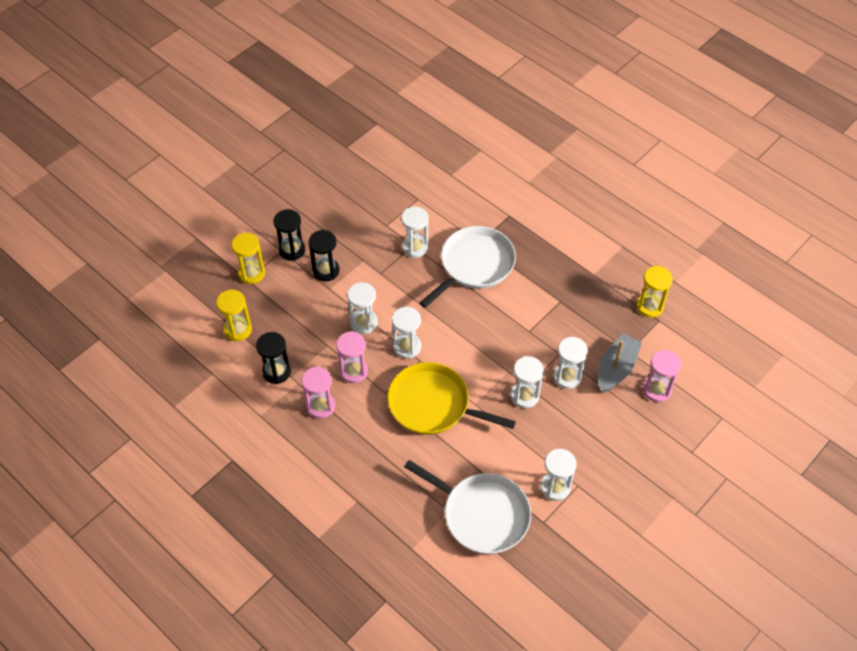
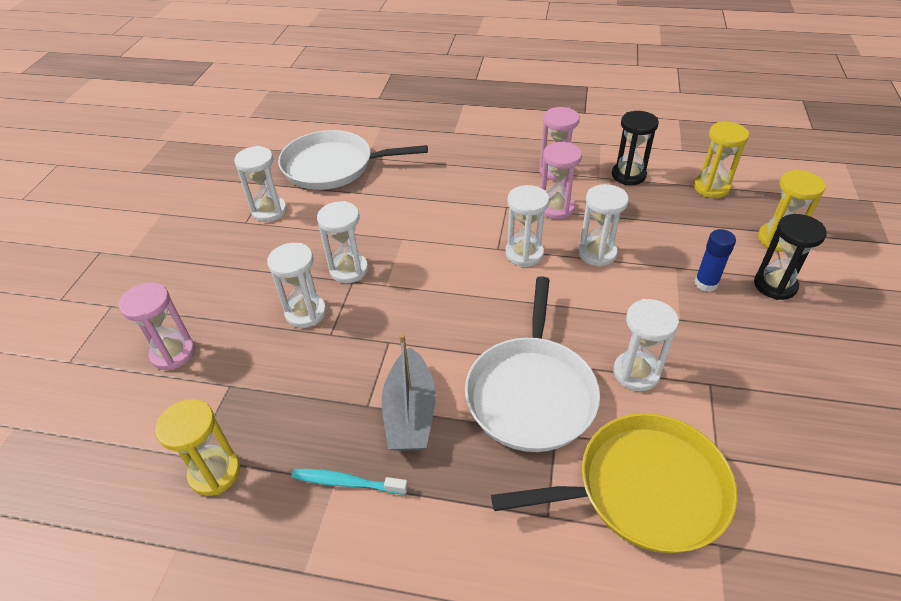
camera: 150 degrees right, 10 degrees down
black hourglass [309,230,339,281] -> blue glue stick [695,229,736,292]
yellow pan [387,362,516,435] -> yellow pan moved to [491,413,737,553]
grey boat [598,334,642,393] -> grey boat moved to [382,334,436,451]
none -> turquoise toothbrush [291,469,408,495]

